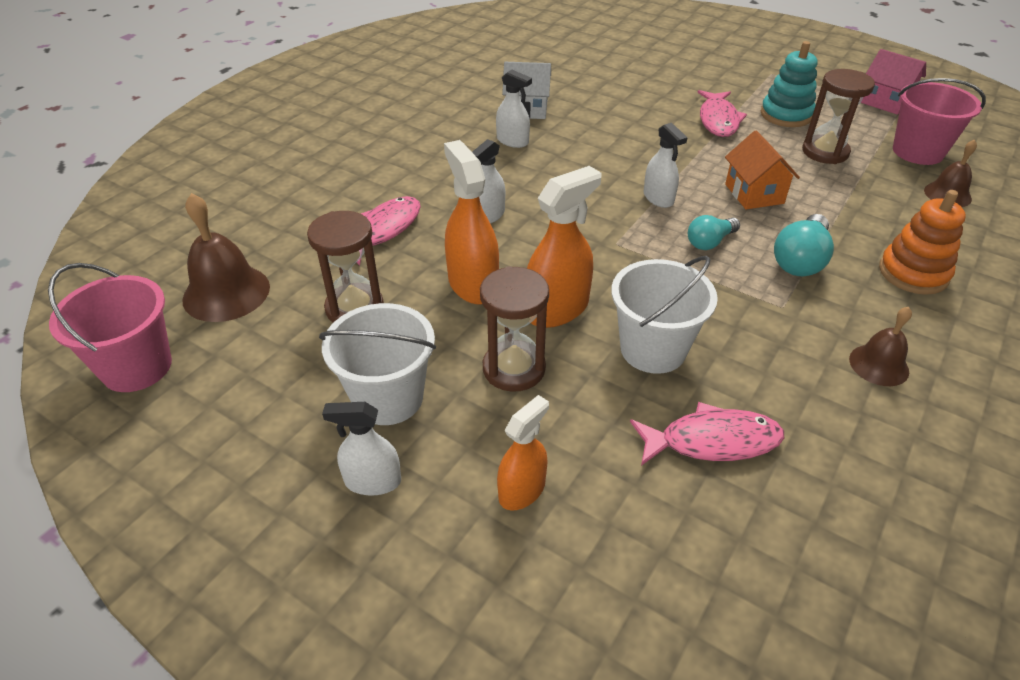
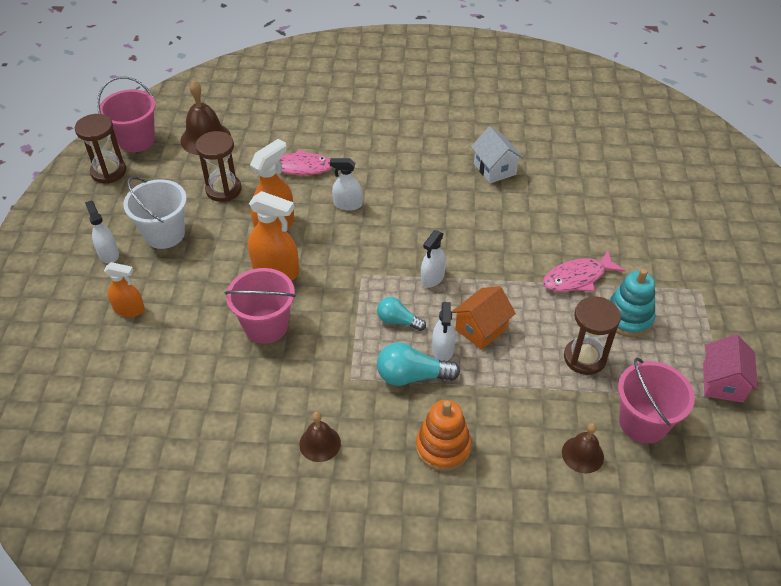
camera: 60 degrees right, 5 degrees up
brown hourglass [480,266,549,392] -> brown hourglass moved to [75,114,126,184]
white spray bottle [496,69,532,148] -> white spray bottle moved to [432,302,456,361]
white bucket [611,256,718,374] -> pink bucket [225,268,296,344]
pink fish [630,402,784,466] -> none

